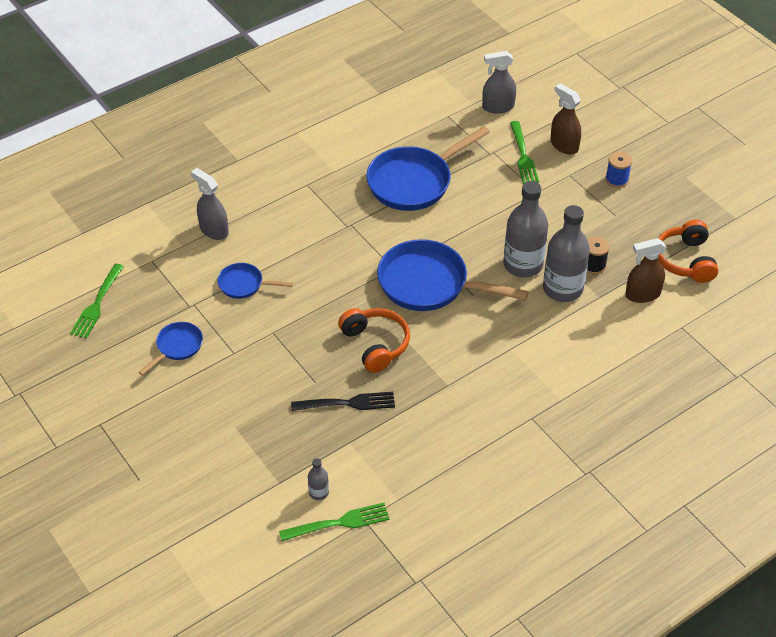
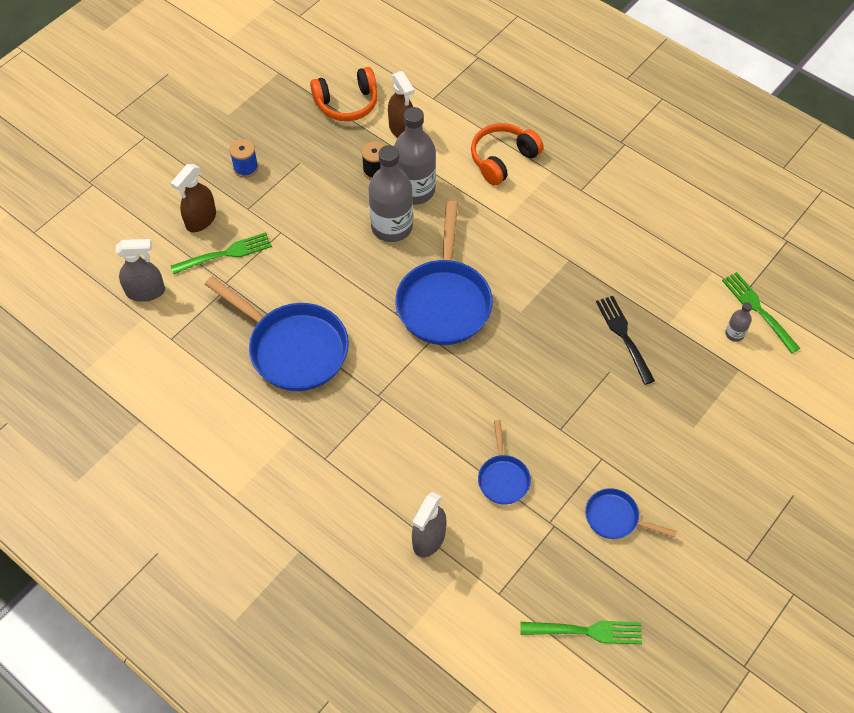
camera: 105 degrees left, 10 degrees up
orange headphones [338,308,410,373] -> orange headphones moved to [471,123,544,185]
grey spray bottle [482,51,516,113] -> grey spray bottle turned 75 degrees counterclockwise [116,239,165,302]

